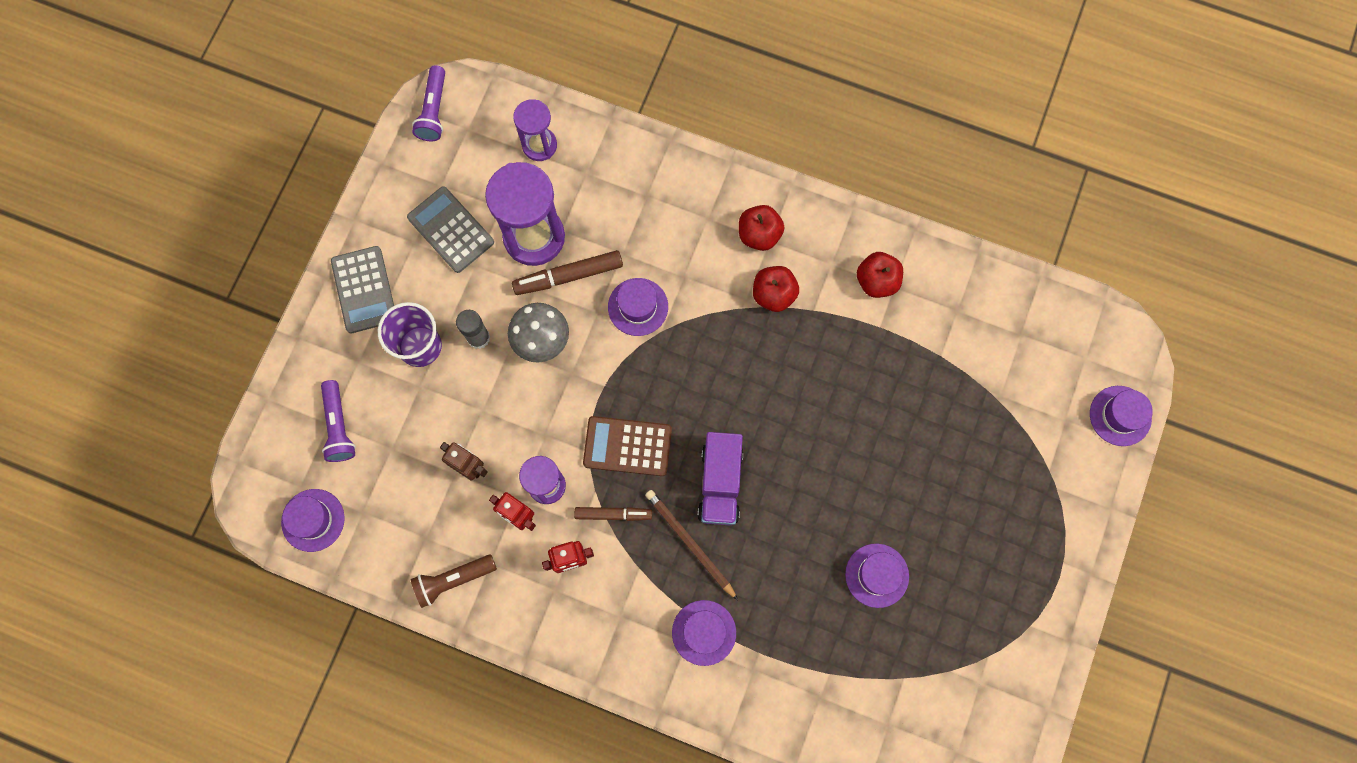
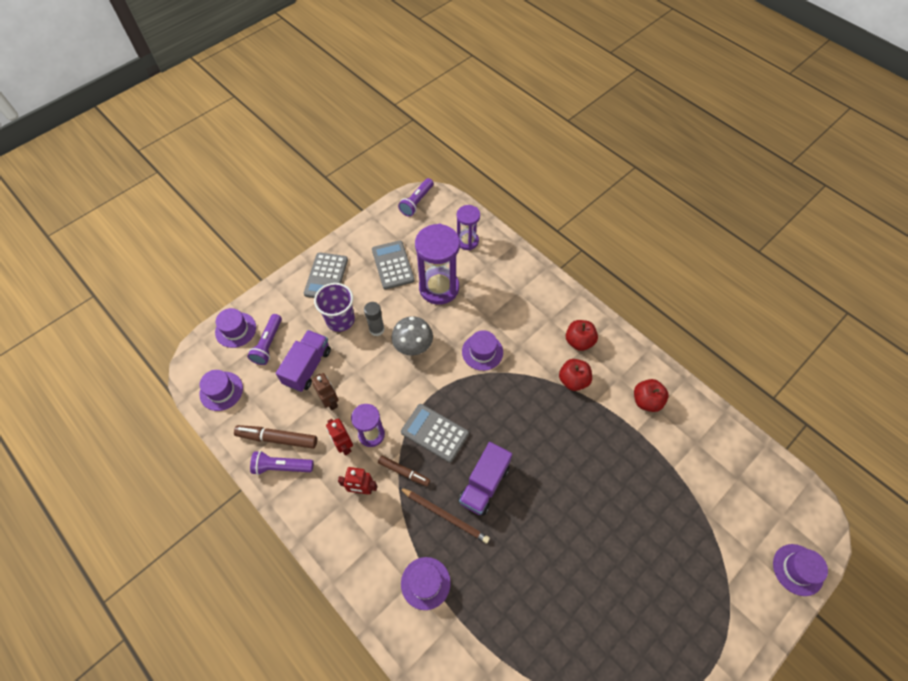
camera: 25 degrees right, 15 degrees down
brown flashlight [411,555,497,608] -> purple flashlight [250,451,314,475]
brown marker [512,250,623,295] -> brown marker moved to [234,425,317,449]
brown calculator [583,416,672,476] -> grey calculator [401,404,469,463]
brown pencil [645,490,738,600] -> brown pencil turned 135 degrees clockwise [399,487,490,544]
purple hat [845,543,909,608] -> purple hat moved to [215,308,256,348]
none -> purple truck [276,330,331,392]

